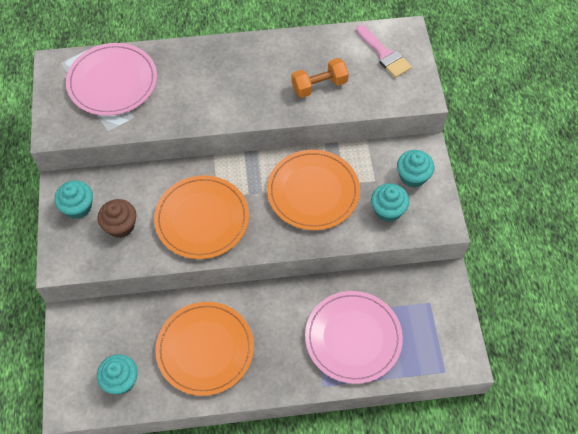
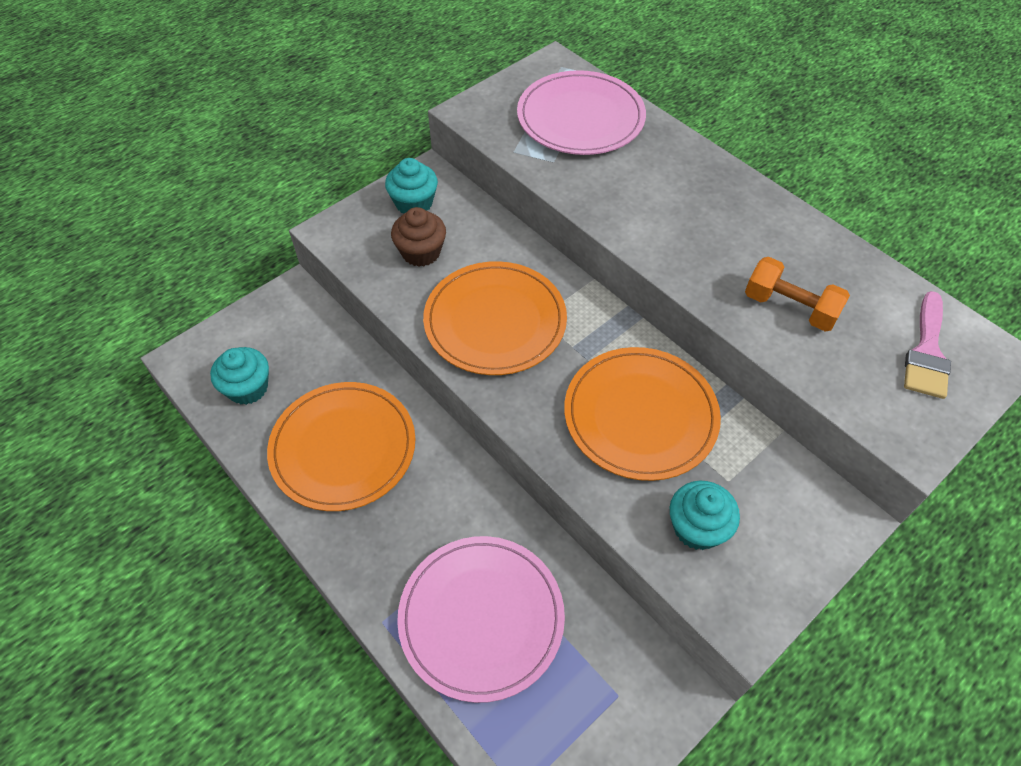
camera: 55 degrees right, 5 degrees down
turquoise cupcake [397,150,434,188] -> none

